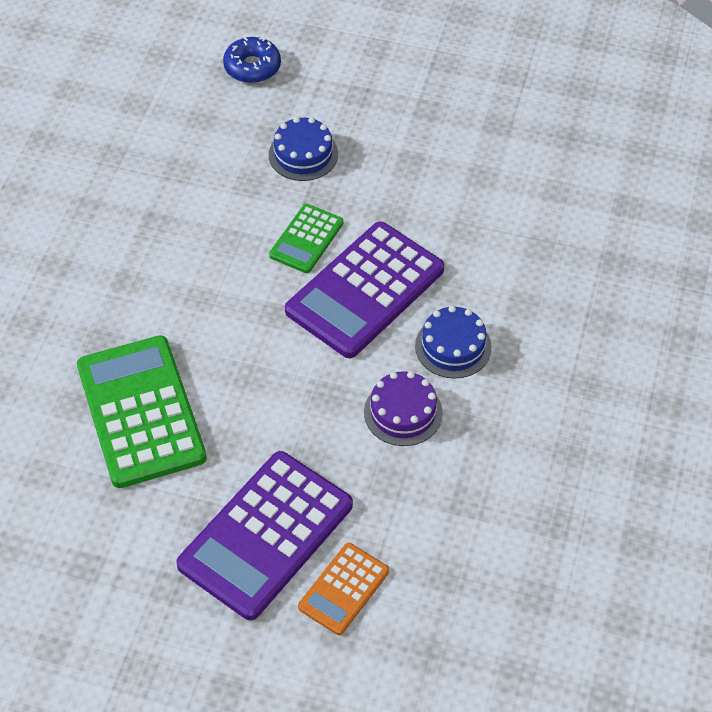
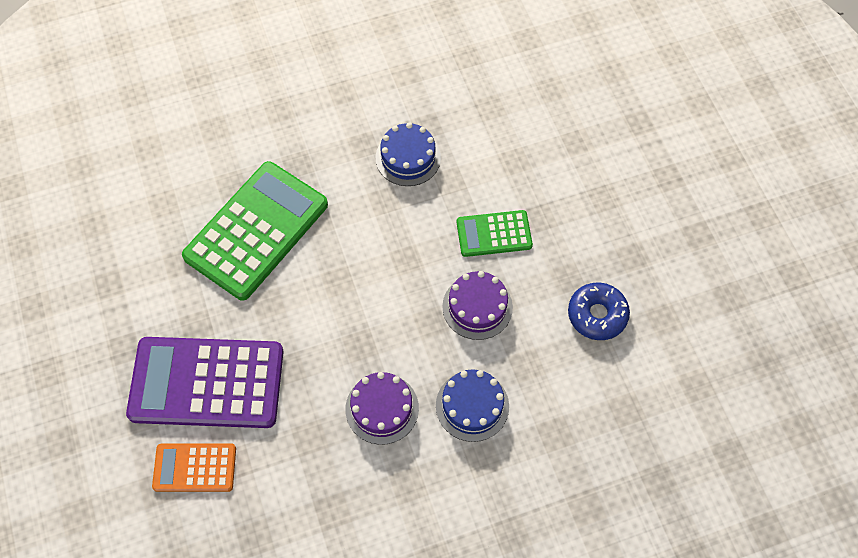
camera: 55 degrees right, 10 degrees up
blue donut [223,37,281,83] -> blue donut moved to [568,283,630,340]
blue cake [269,117,338,181] -> blue cake moved to [376,122,441,186]
purple calculator [285,222,444,358] -> purple cake [442,271,513,340]

